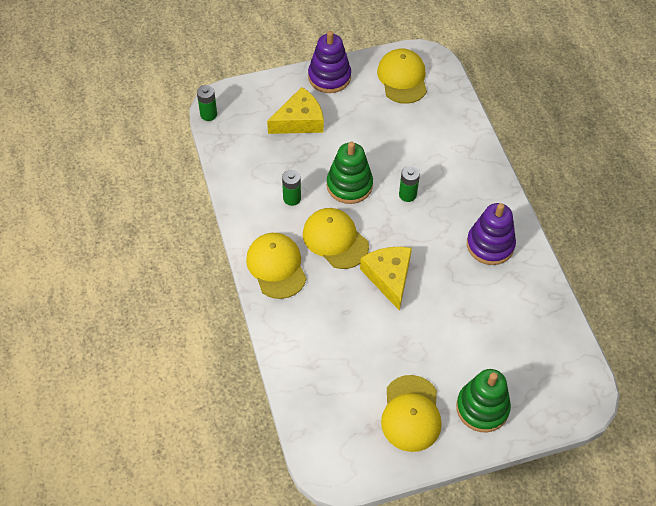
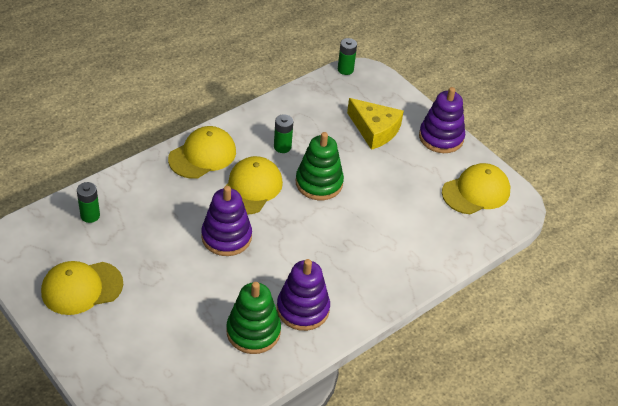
camera: 65 degrees right, 10 degrees down
yellow cheese [360,247,412,311] -> purple stacking toy [201,186,252,256]
green battery [399,166,420,202] -> green battery moved to [77,182,100,223]
green stacking toy [456,369,511,432] -> green stacking toy moved to [226,282,281,354]

